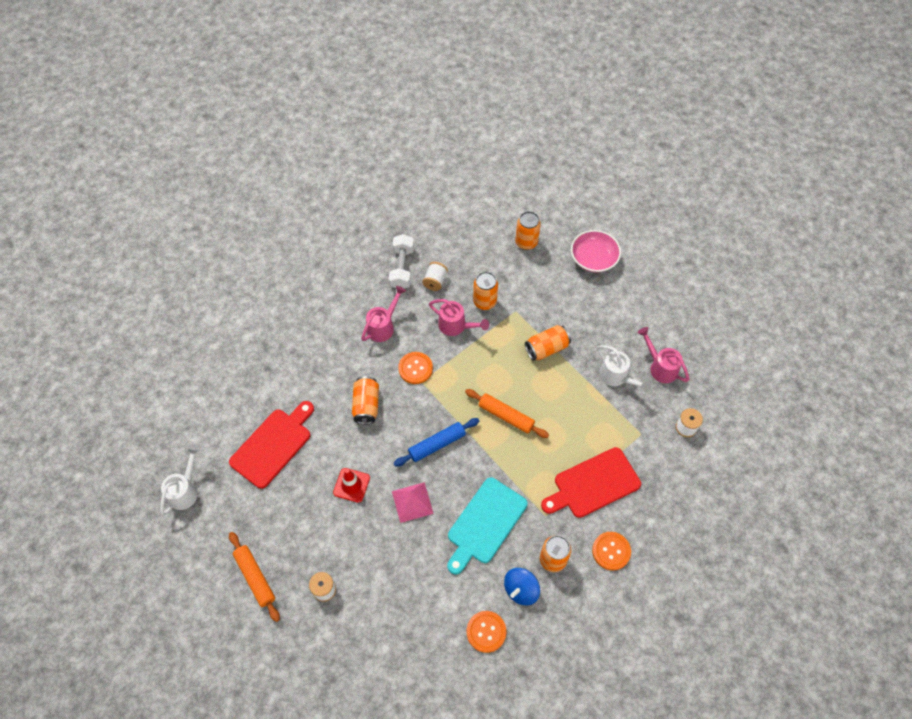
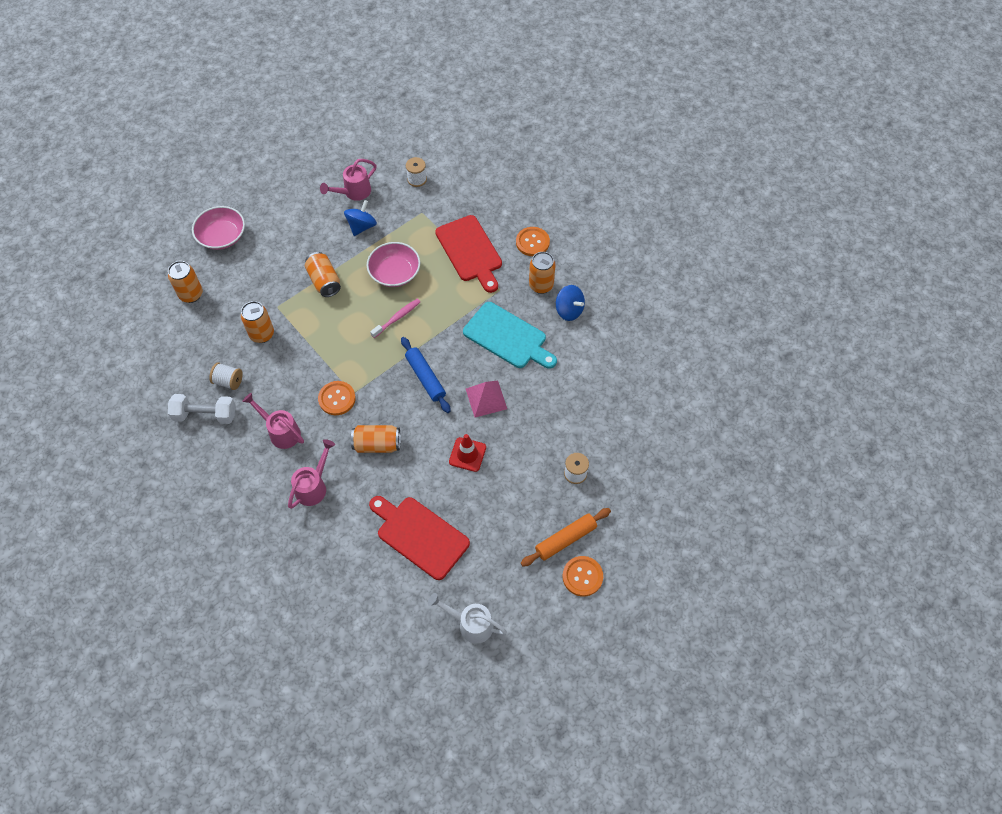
camera: 90 degrees left, 0 degrees up
pink watering can [429,299,489,336] -> pink watering can moved to [288,439,335,509]
orange rolling pin [465,389,549,438] -> pink toothbrush [370,299,420,338]
orange button [467,611,506,653] -> orange button moved to [563,556,603,597]
white watering can [597,345,651,392] -> blue spinning top [344,200,377,236]
none -> pink bowl [367,242,420,287]

